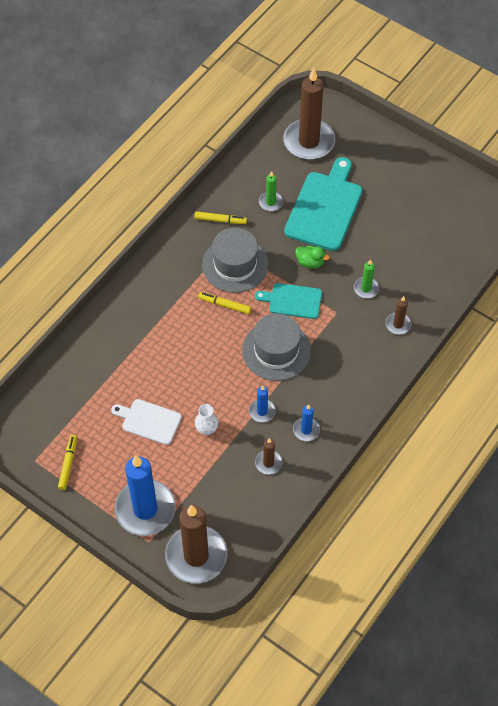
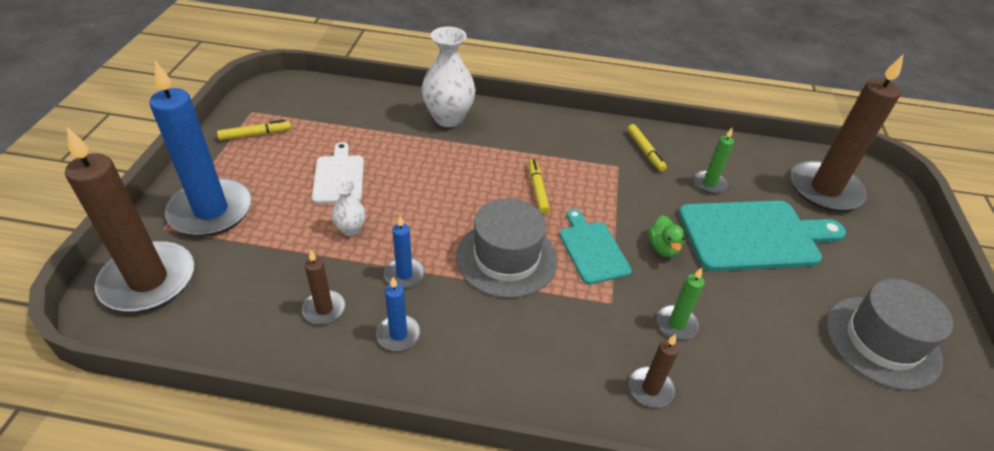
camera: 60 degrees right, 15 degrees down
grey hat [202,228,269,293] -> grey hat moved to [826,279,953,390]
none -> white vase [422,27,476,127]

